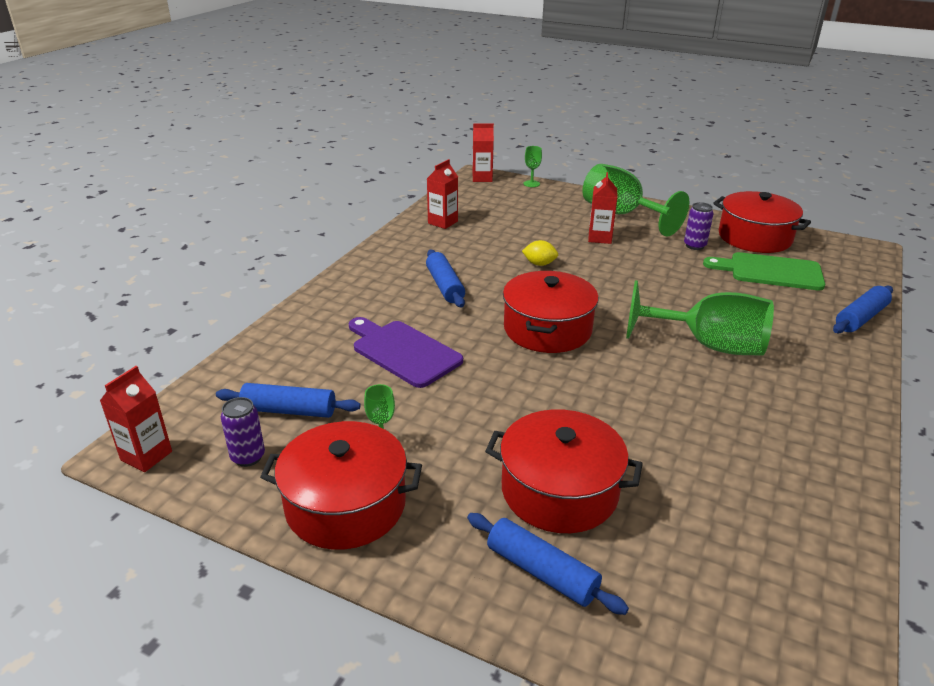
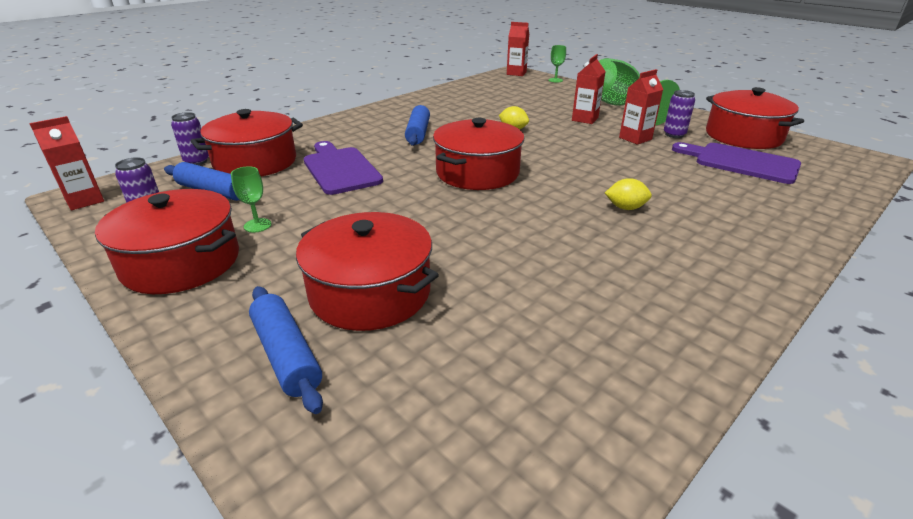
camera: 20 degrees right, 0 degrees up
red carton [427,159,458,229] -> red carton moved to [619,69,663,145]
green goblet [626,280,774,356] -> yellow lemon [605,178,652,210]
green cutting board [703,252,825,290] -> purple cutting board [672,142,801,184]
blue rolling pin [833,286,893,333] -> none
none -> purple can [171,112,209,165]
none -> red pot [191,109,303,177]

